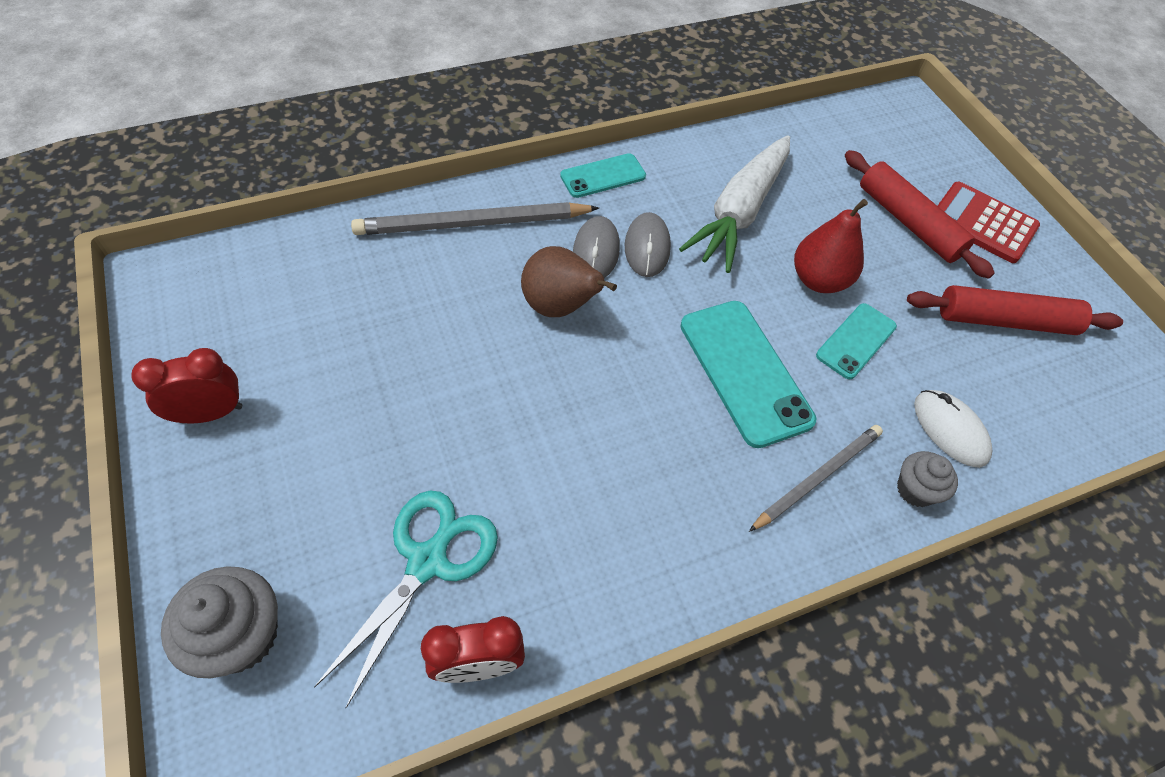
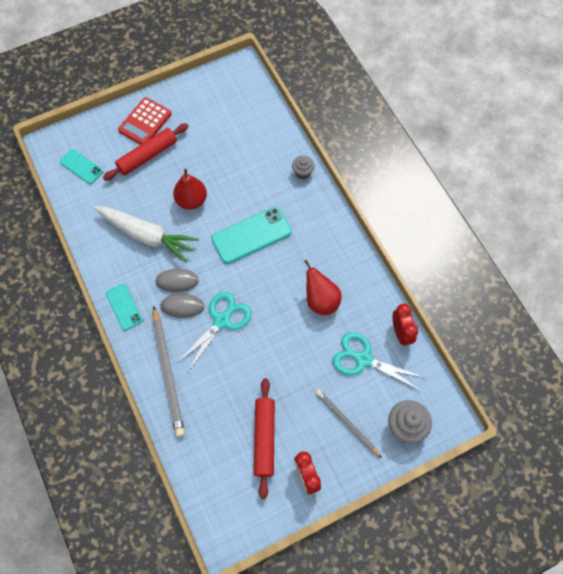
camera: 90 degrees left, 10 degrees up
brown pear [521,246,617,317] -> turquoise scissors [177,292,252,372]
grey pencil [749,425,883,532] -> grey pencil moved to [316,390,382,458]
turquoise phone [816,303,897,379] -> turquoise phone moved to [60,149,103,184]
red rolling pin [907,285,1123,335] -> red rolling pin moved to [254,378,275,499]
white mouse [914,390,992,468] -> none
none -> red pear [304,260,342,315]

